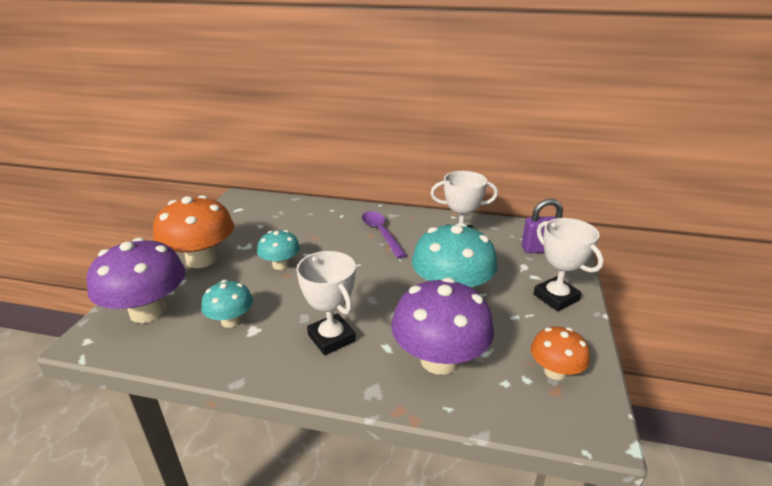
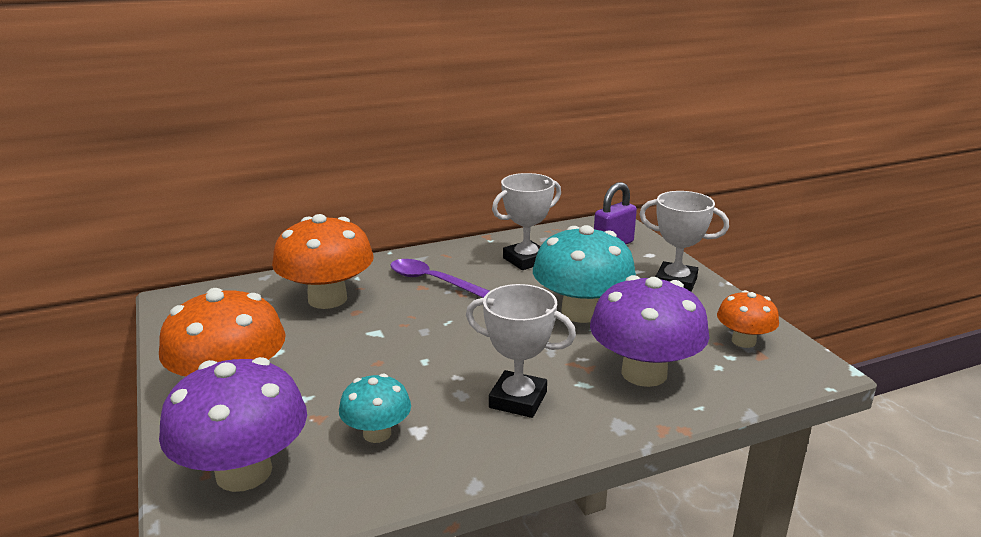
camera: 35 degrees left, 5 degrees down
turquoise mushroom [257,230,300,270] -> none
none -> orange mushroom [272,214,374,309]

